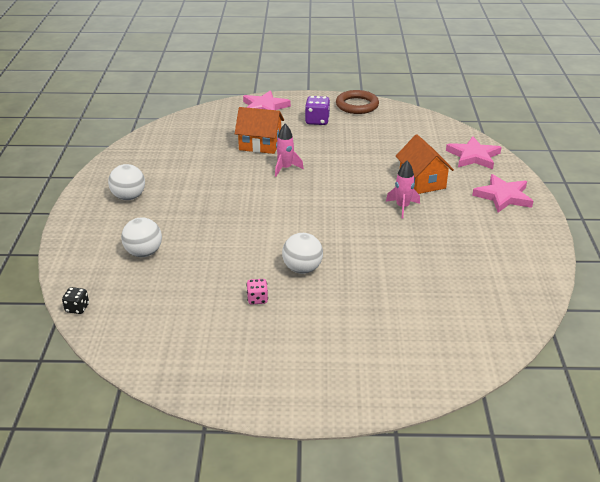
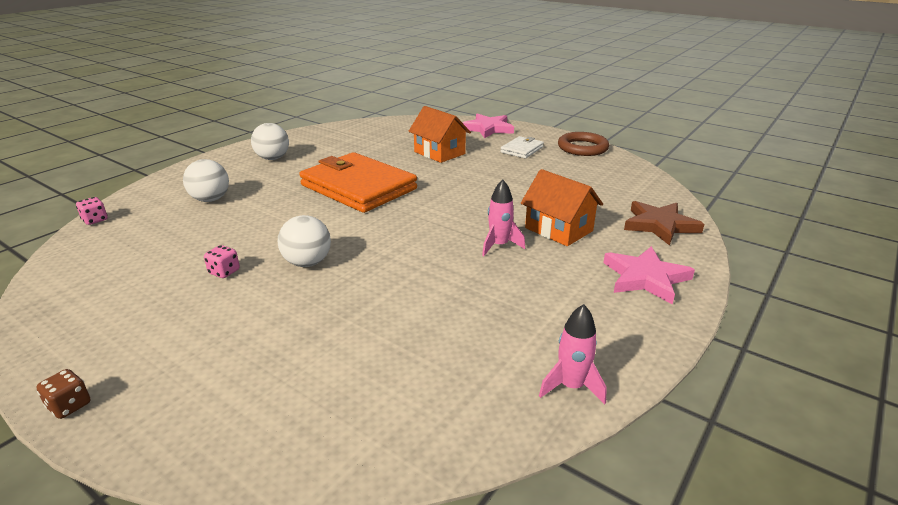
camera: 35 degrees right, 5 degrees down
black dice [62,287,89,314] -> pink dice [76,197,108,225]
pink rocket [275,124,304,177] -> pink rocket moved to [539,304,607,404]
purple dice [305,96,330,125] -> white wallet [500,136,544,158]
orange house [396,134,454,194] -> orange house turned 60 degrees counterclockwise [521,169,603,246]
pink star [446,136,502,169] -> brown star [624,201,704,246]
none -> brown dice [36,369,90,419]
none -> orange wallet [299,152,417,213]

